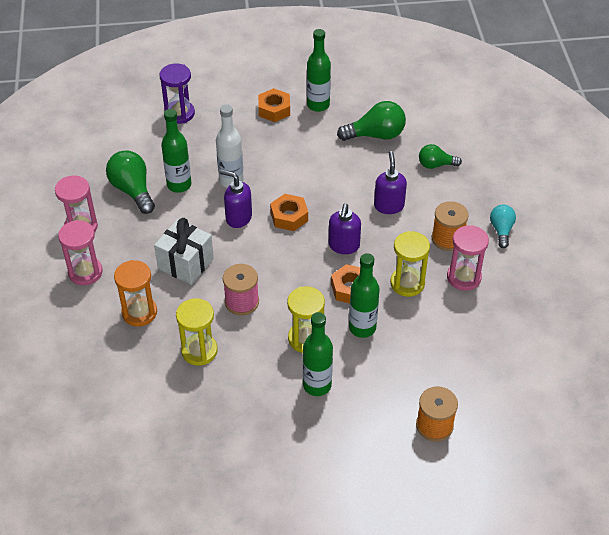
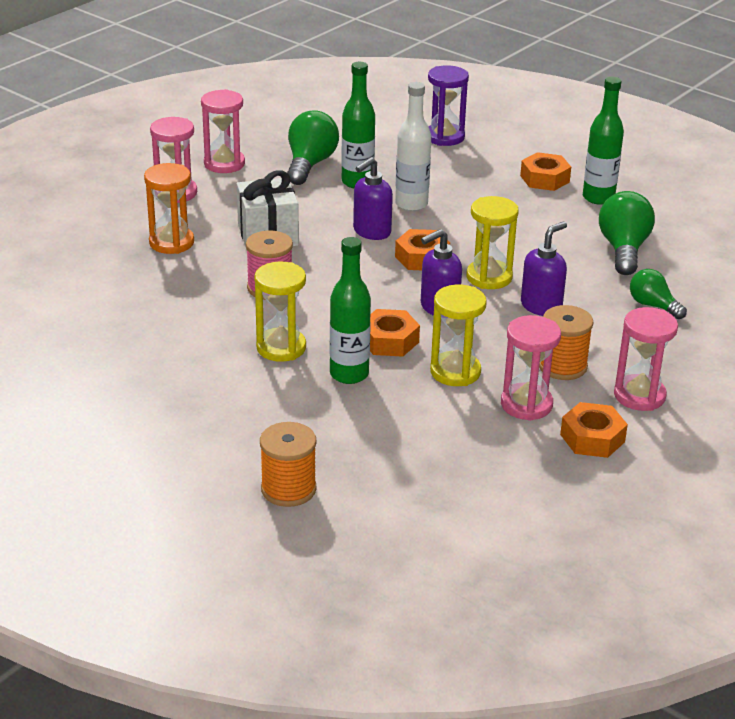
camera: 45 degrees right, 15 degrees down
yellow hourglass [176,299,218,366] -> yellow hourglass moved to [466,196,519,289]
purple soap dispenser [220,169,252,228] -> purple soap dispenser turned 120 degrees counterclockwise [353,157,393,240]
green bottle [303,312,333,396] -> none
green light bulb [337,101,406,141] -> green light bulb turned 120 degrees counterclockwise [599,191,655,275]
turquoise light bulb [490,205,516,248] -> pink hourglass [614,307,678,411]
none -> orange nut [560,402,628,458]

